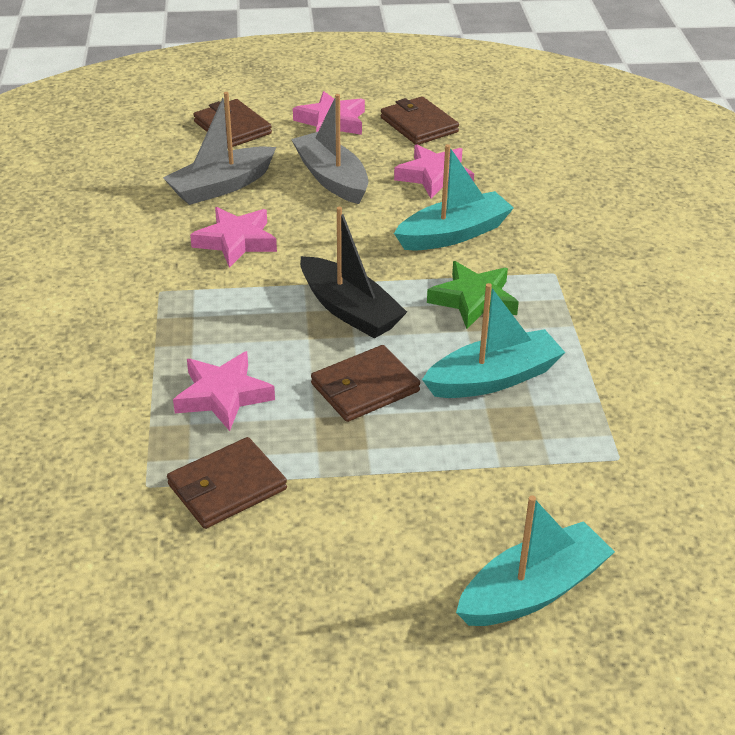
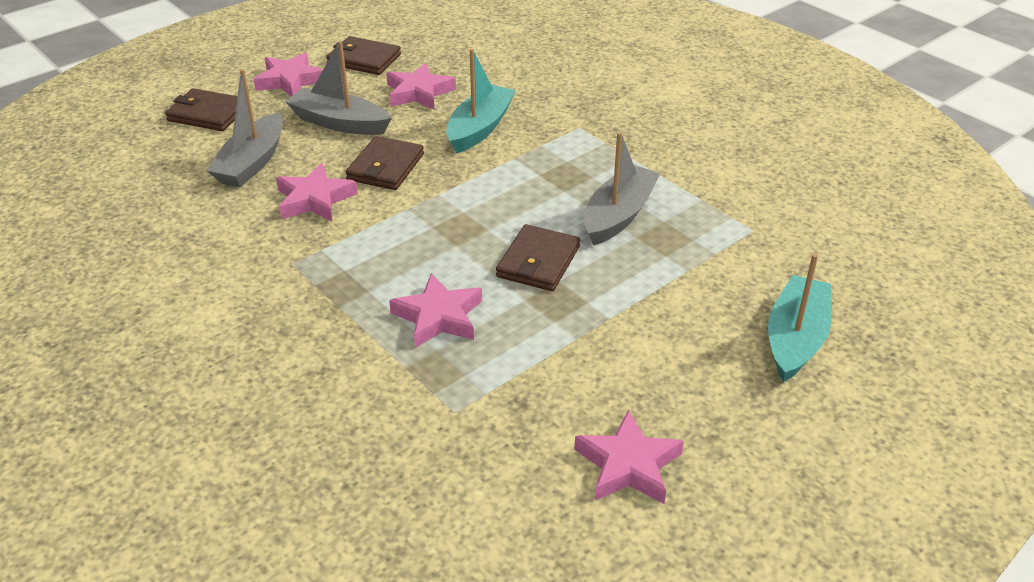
camera: 35 degrees left, 0 degrees up
brown wallet [167,437,287,529] -> brown wallet moved to [346,136,424,190]
black boat [300,207,407,339] -> none
turquoise boat [422,283,565,398] -> grey boat [584,132,661,246]
green star [427,261,519,329] -> none
none -> pink star [574,410,684,504]

